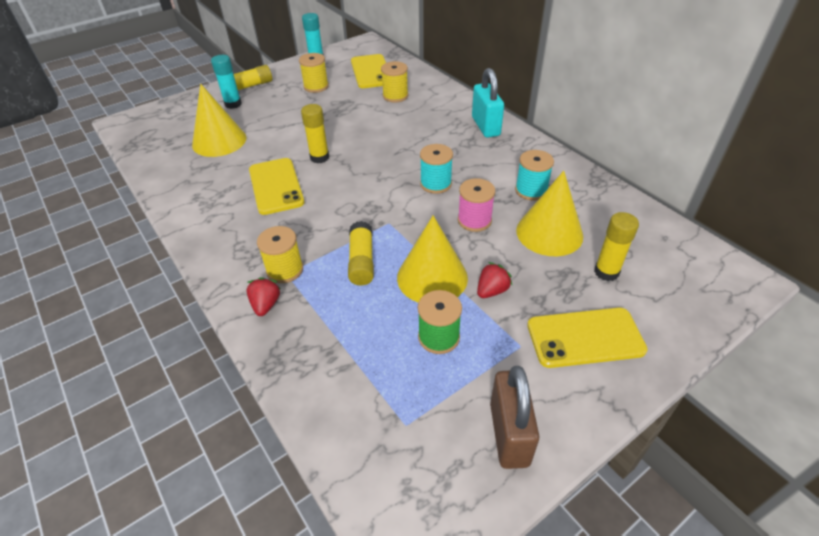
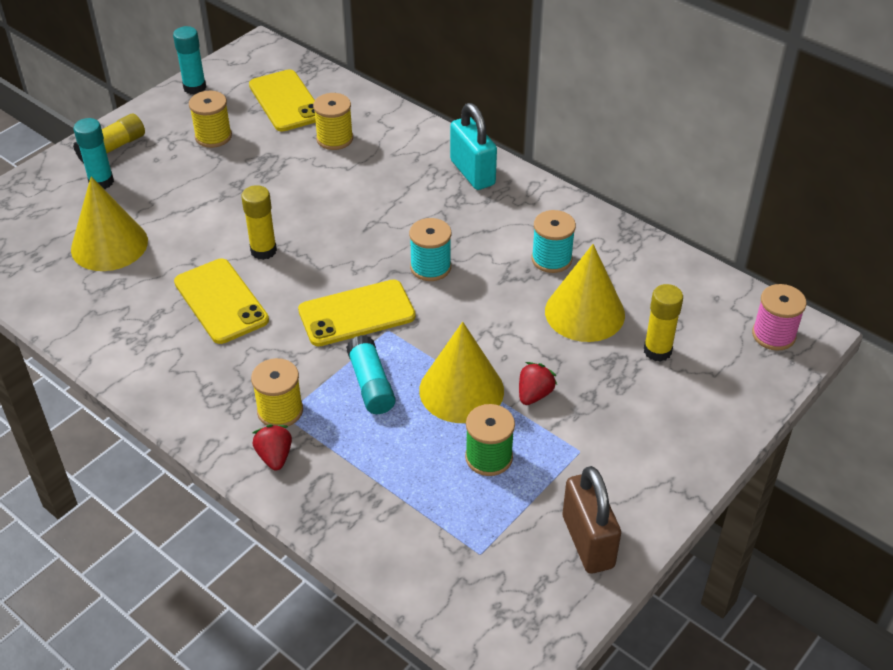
camera: 15 degrees left, 0 degrees up
yellow glue stick [348,221,374,285] -> turquoise glue stick [346,335,395,414]
pink spool [458,178,495,232] -> pink spool moved to [752,284,807,351]
yellow phone [527,308,648,368] -> yellow phone moved to [298,280,416,346]

